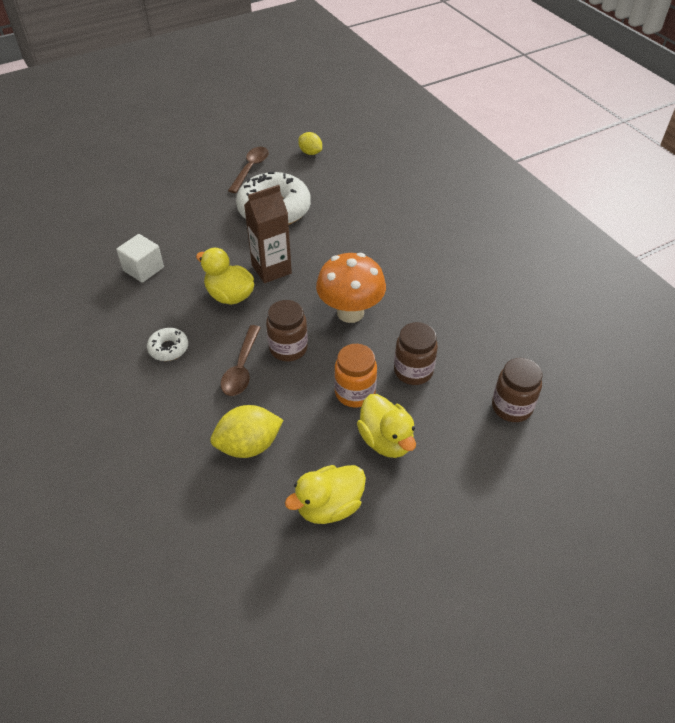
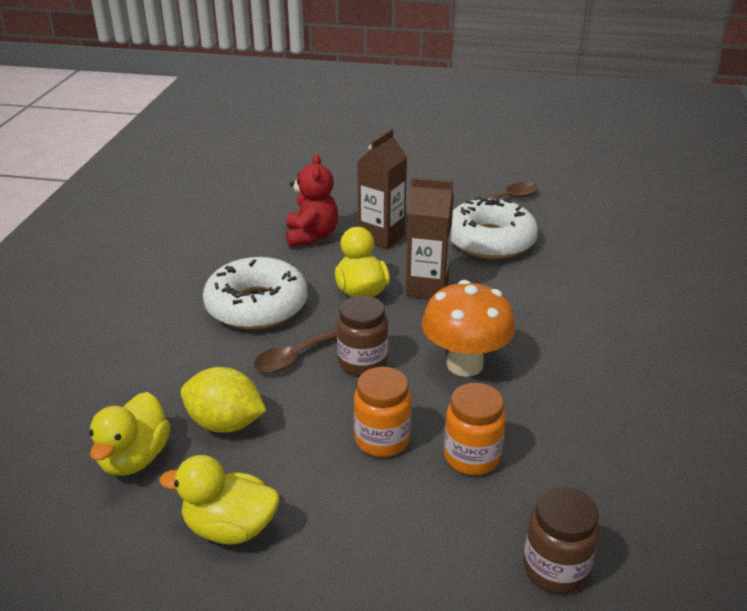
camera: 40 degrees right, 15 degrees down
white cube [116,234,164,283] -> red teddy bear [286,154,338,247]
white donut [147,328,188,361] -> white donut [203,257,308,330], size x2.18
yellow lemon [298,132,322,155] -> none
yellow duck [357,394,416,458] -> yellow duck moved to [89,392,170,476]
brown jar [394,322,438,385] -> orange jar [444,383,506,475]
none -> brown carton [357,129,407,249]

